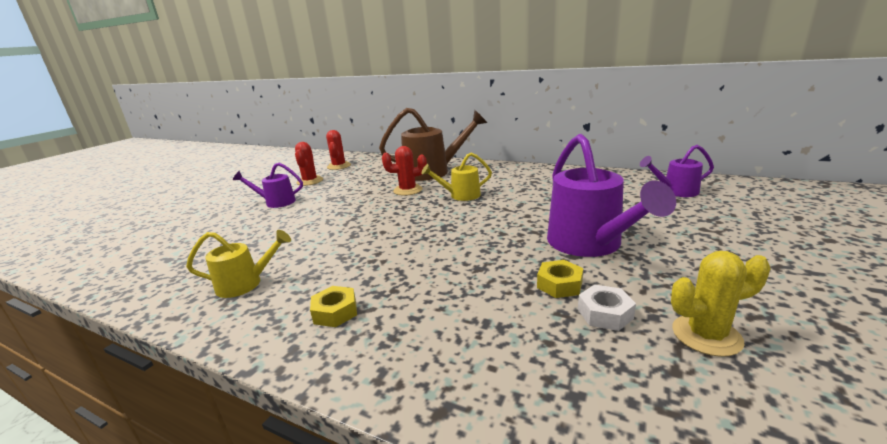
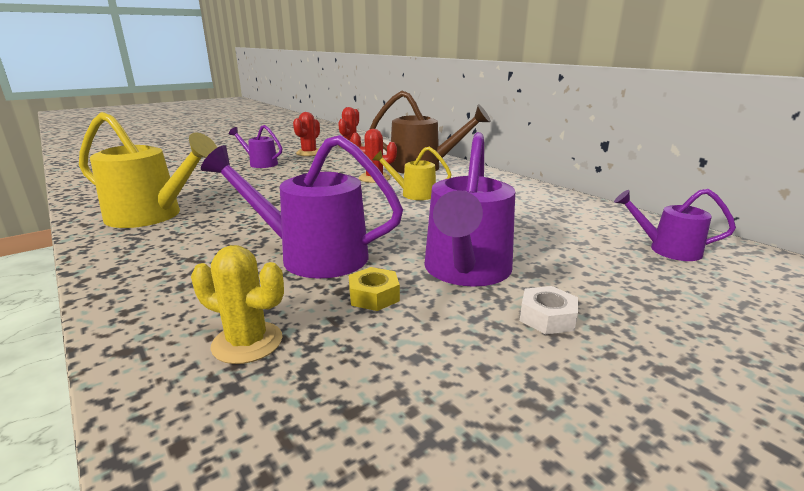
camera: 25 degrees right, 0 degrees up
yellow watering can [186,230,291,298] -> yellow watering can [79,112,217,228], size x1.80
yellow nut [310,286,357,327] -> none
white nut [578,285,636,331] -> white nut moved to [520,286,578,334]
yellow cactus [671,251,771,357] -> yellow cactus moved to [191,245,284,364]
none -> purple watering can [201,135,403,278]

